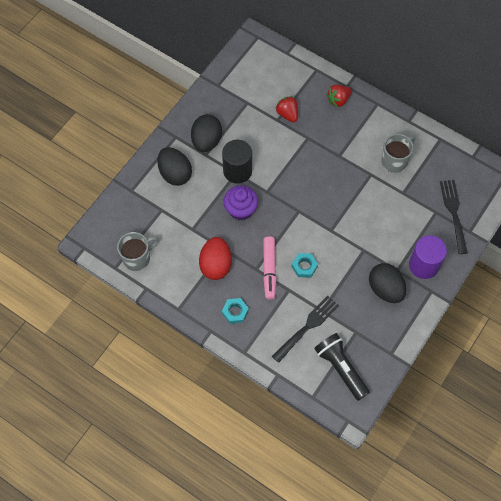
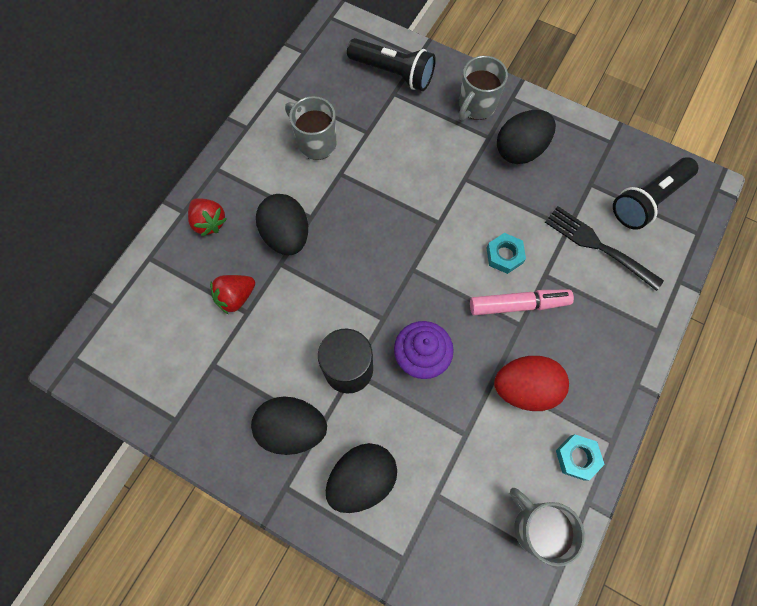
camera: 95 degrees left, 5 degrees up
turquoise nut [222,298,249,324] -> turquoise nut moved to [556,435,605,481]
purple cylinder [409,235,447,279] -> grey mug [459,56,508,121]
black fork [440,180,468,254] -> black flashlight [347,38,436,91]
none -> black egg [256,194,308,256]

